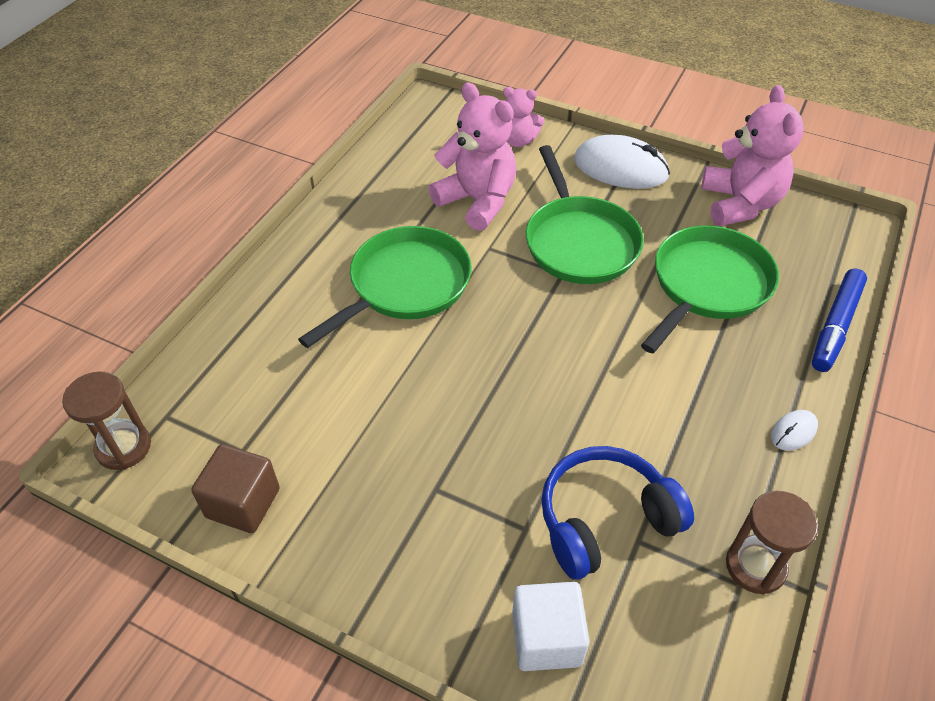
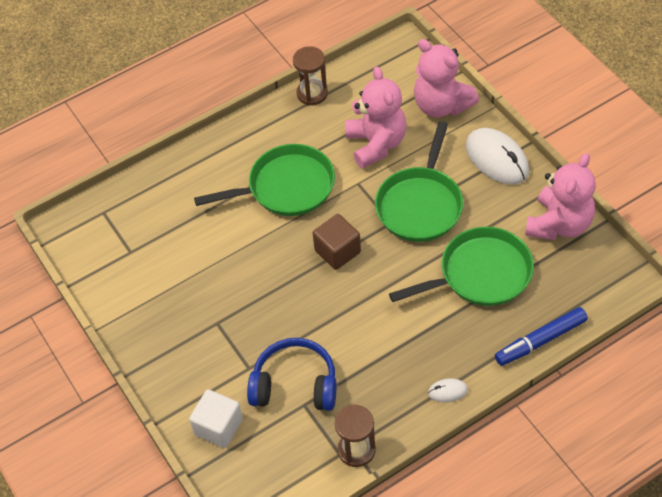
camera: 35 degrees right, 5 degrees up
brown hourglass [62,371,151,470] -> brown hourglass moved to [293,46,328,106]
brown cube [191,444,280,533] -> brown cube moved to [313,214,361,270]
pink teddy bear [503,87,544,147] -> pink teddy bear [414,39,479,117], size x1.74

